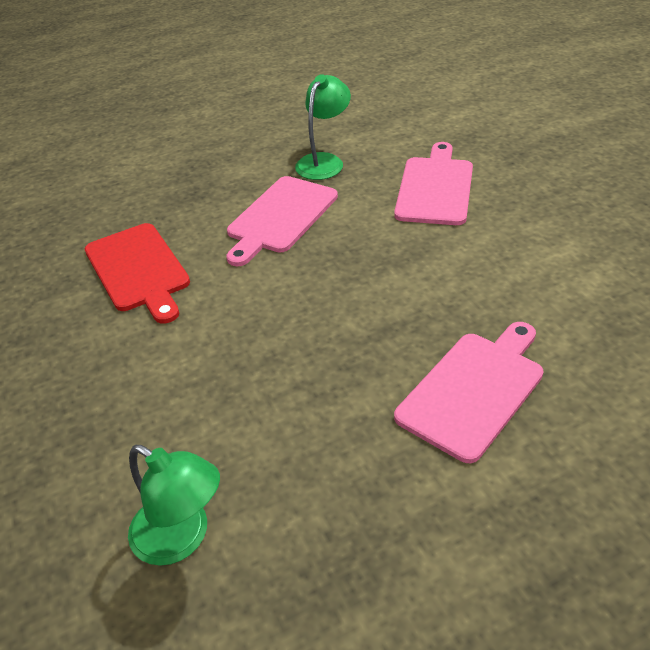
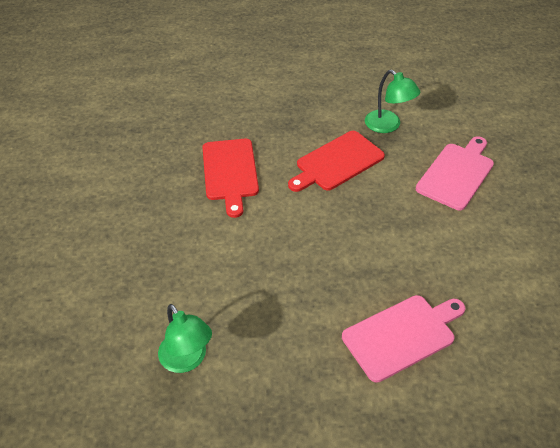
camera: 20 degrees right, 5 degrees up
pink cutting board [226,176,338,266] -> red cutting board [288,131,385,192]
green lamp [295,74,351,180] -> green lamp turned 90 degrees clockwise [365,70,421,133]

